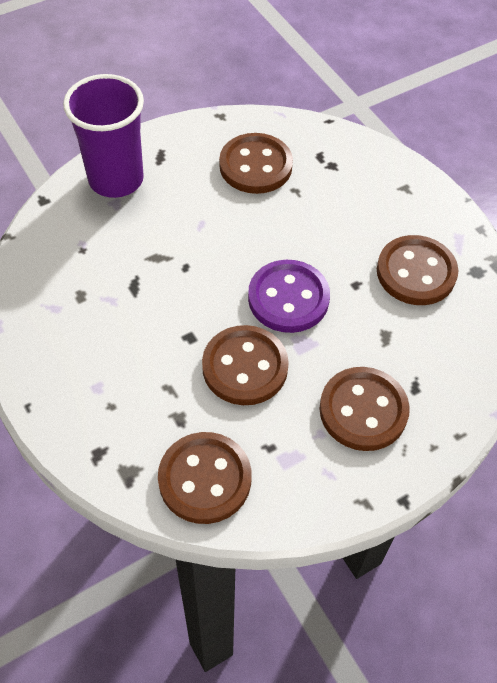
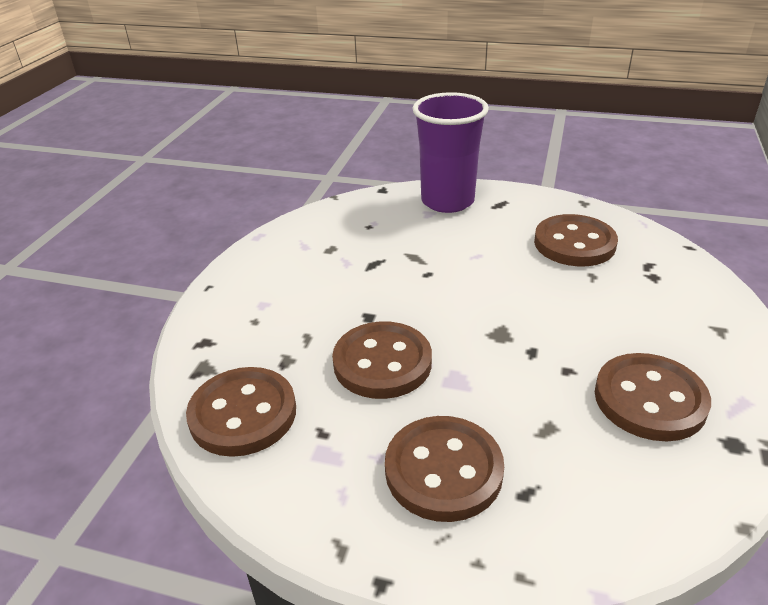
camera: 50 degrees right, 20 degrees down
purple button [248,260,330,333] -> none

